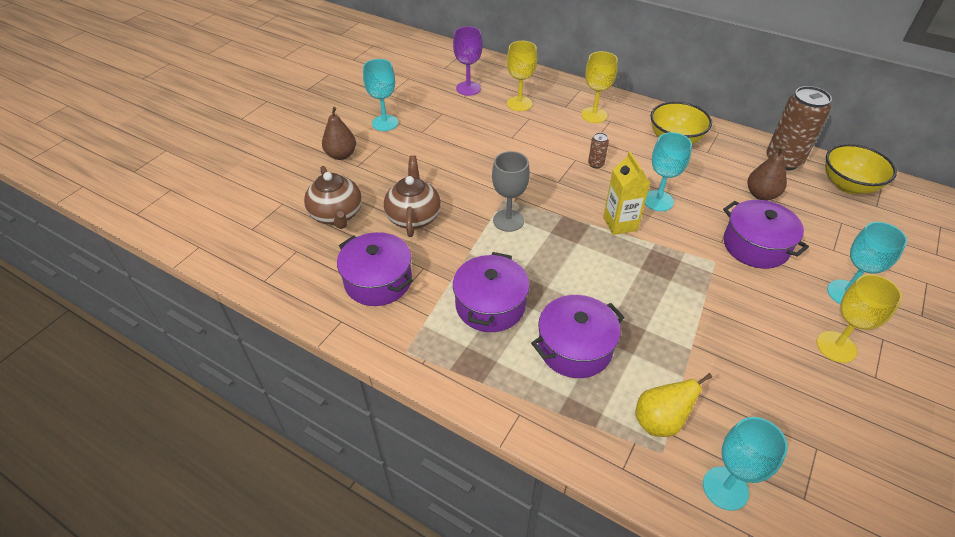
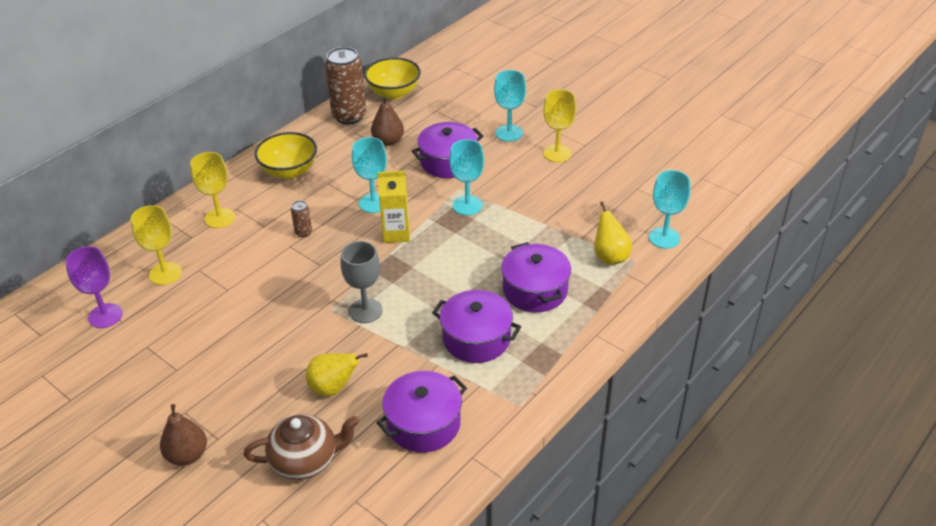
camera: 80 degrees left, 5 degrees down
turquoise goblet [363,59,398,131] -> turquoise goblet moved to [449,139,484,215]
brown teapot [384,155,441,237] -> yellow pear [306,353,368,396]

